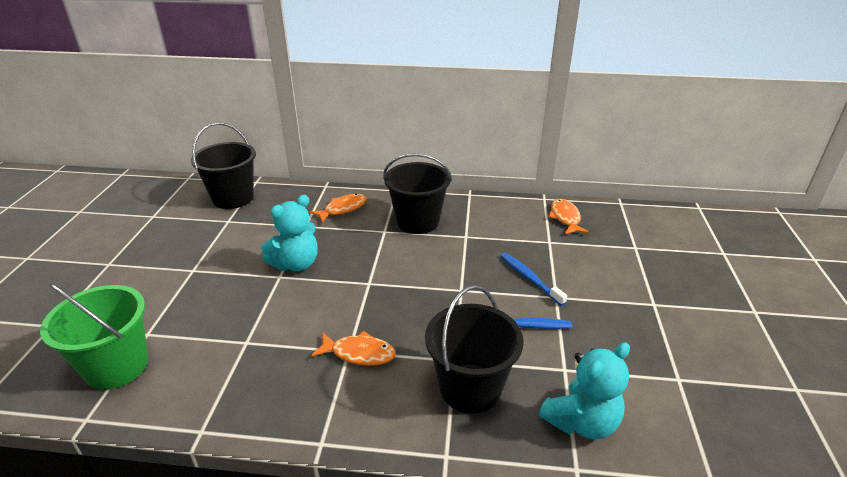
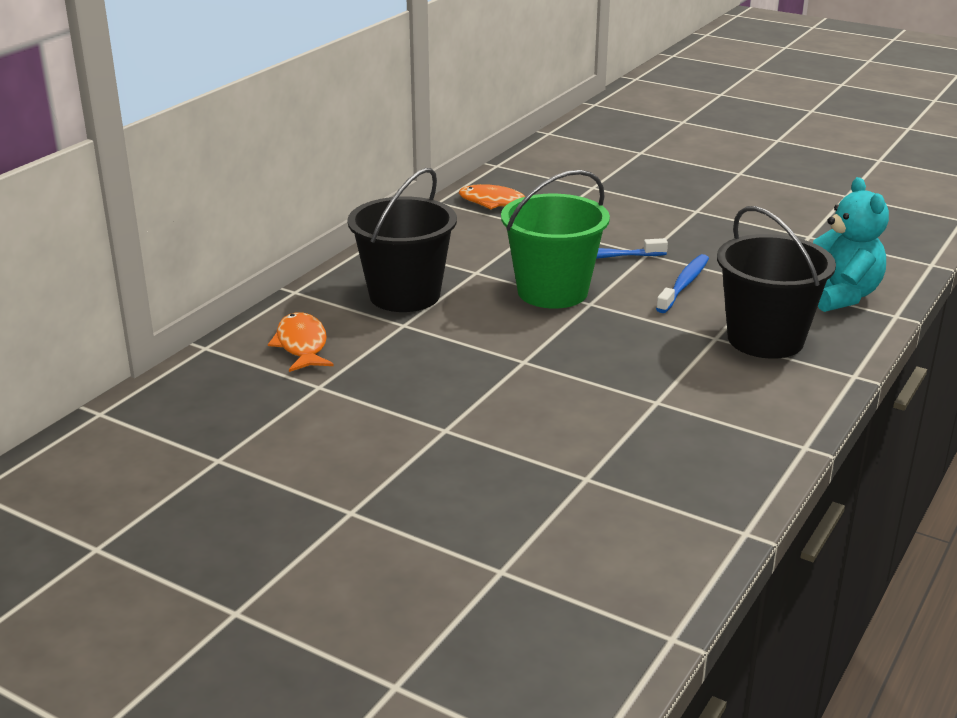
camera: 65 degrees left, 5 degrees down
green bucket [40,283,149,390] -> green bucket moved to [501,170,610,309]
black bucket [191,122,256,209] -> none
turquoise teddy bear [261,195,318,271] -> none
orange fish [311,331,396,366] -> none

